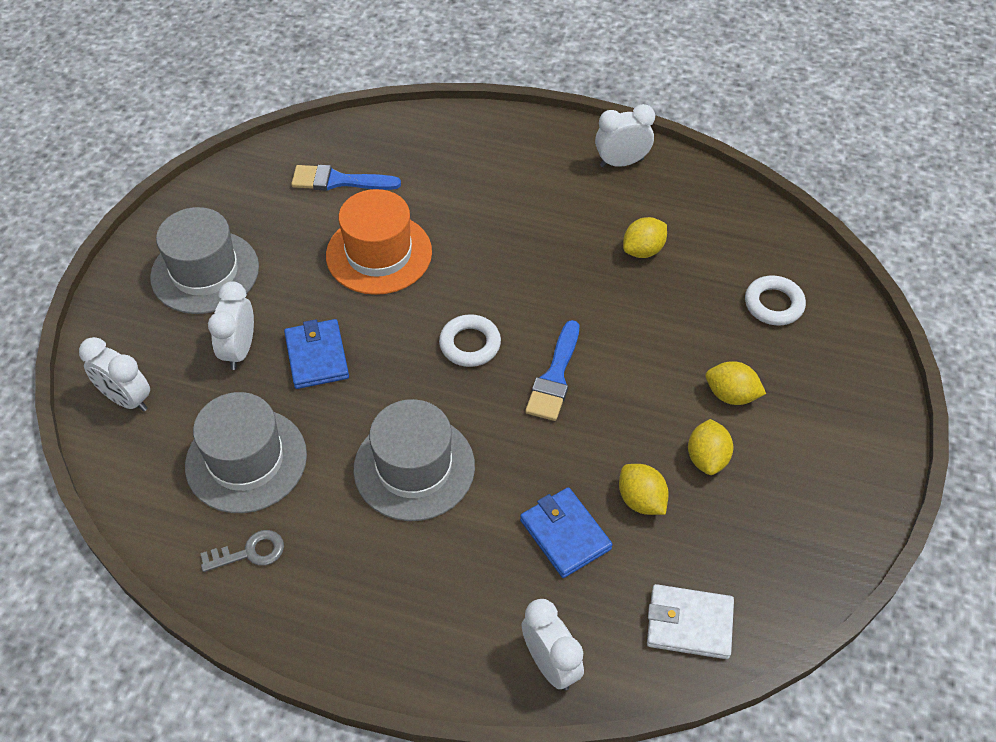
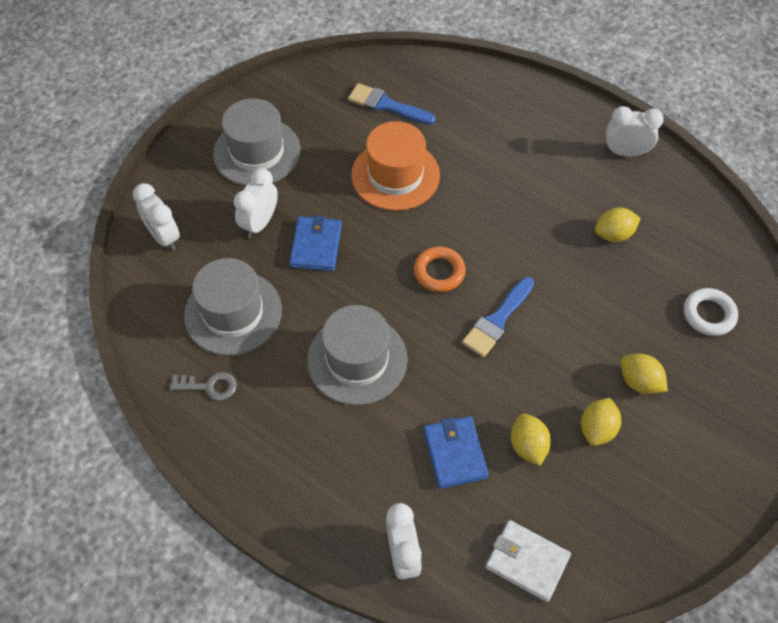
camera: 20 degrees right, 5 degrees up
white ring [439,314,501,367] -> orange ring [414,247,466,292]

